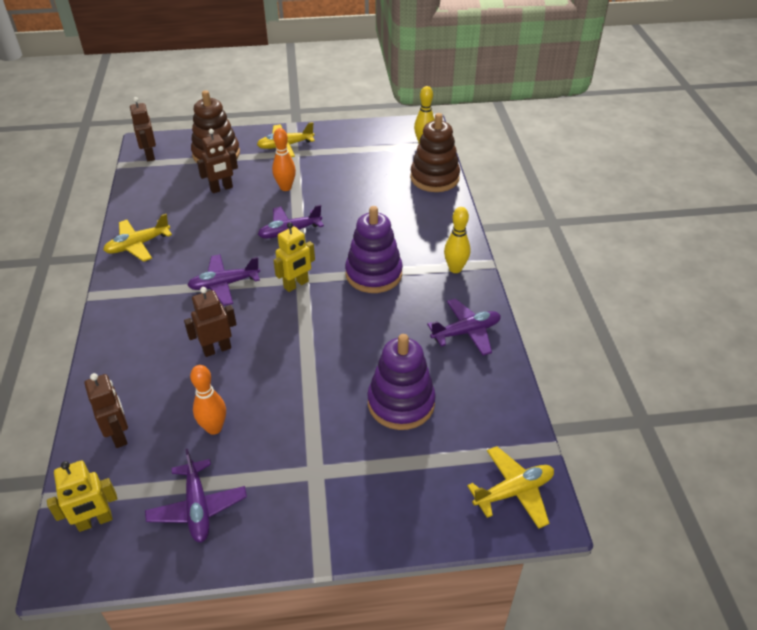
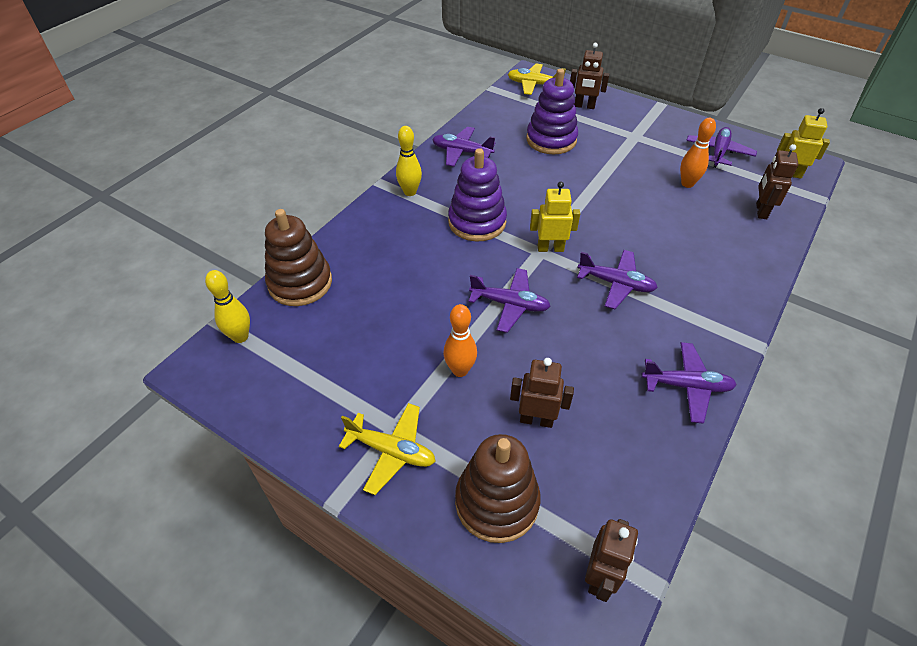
camera: 140 degrees left, 5 degrees up
yellow plane [103,214,172,262] -> purple plane [641,342,737,424]
brown robot [184,287,237,357] -> brown robot moved to [570,43,609,109]

